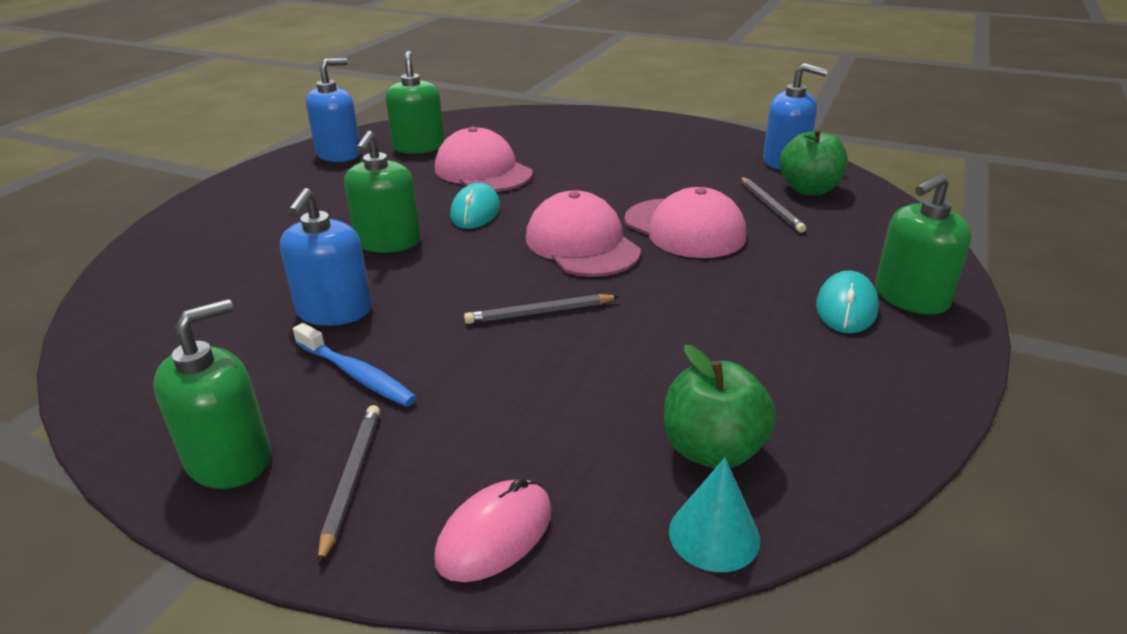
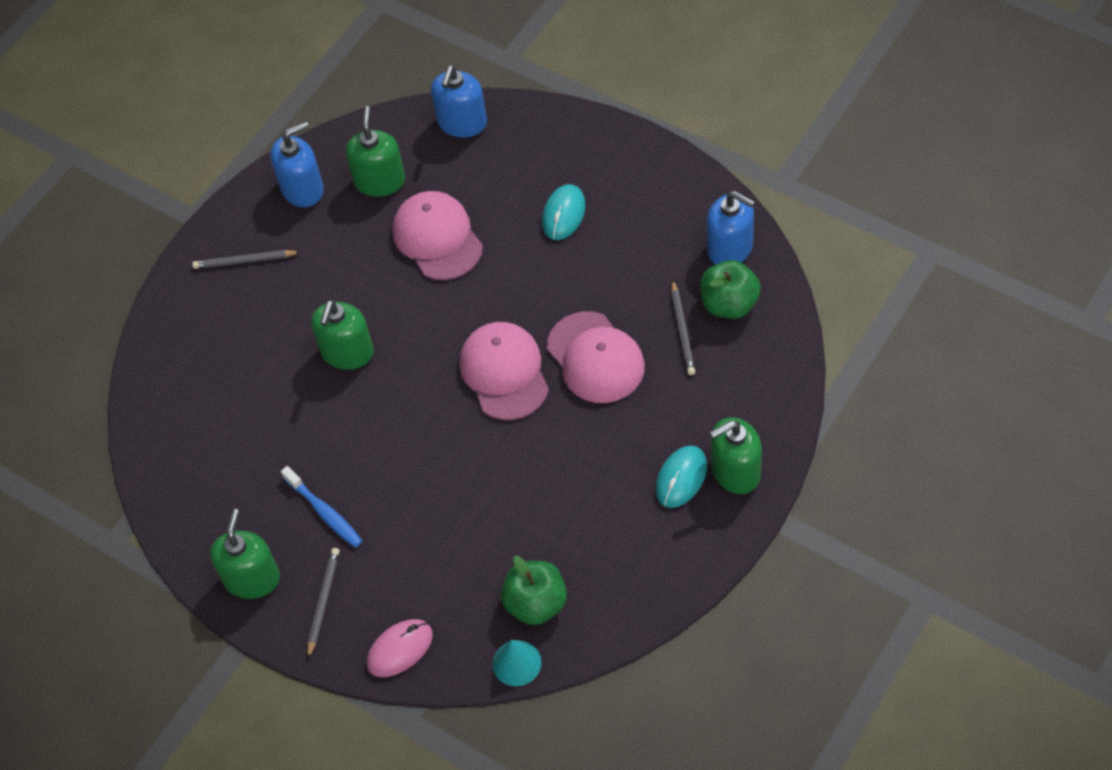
camera: 15 degrees right, 25 degrees up
green soap dispenser [153,299,271,489] -> green soap dispenser turned 45 degrees counterclockwise [210,509,280,599]
blue soap dispenser [280,188,372,326] -> blue soap dispenser moved to [431,65,487,138]
turquoise mouse [450,183,500,229] -> turquoise mouse moved to [542,184,586,240]
grey pencil [464,294,620,324] -> grey pencil moved to [192,250,300,269]

